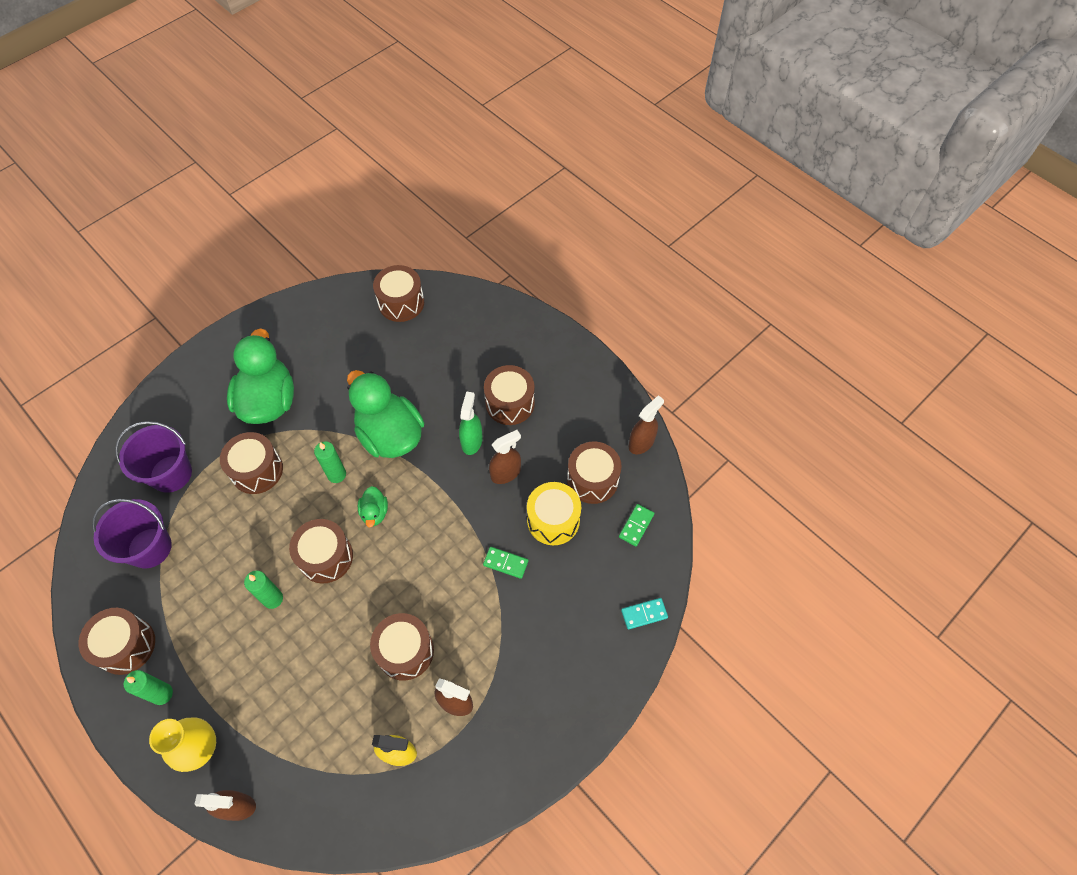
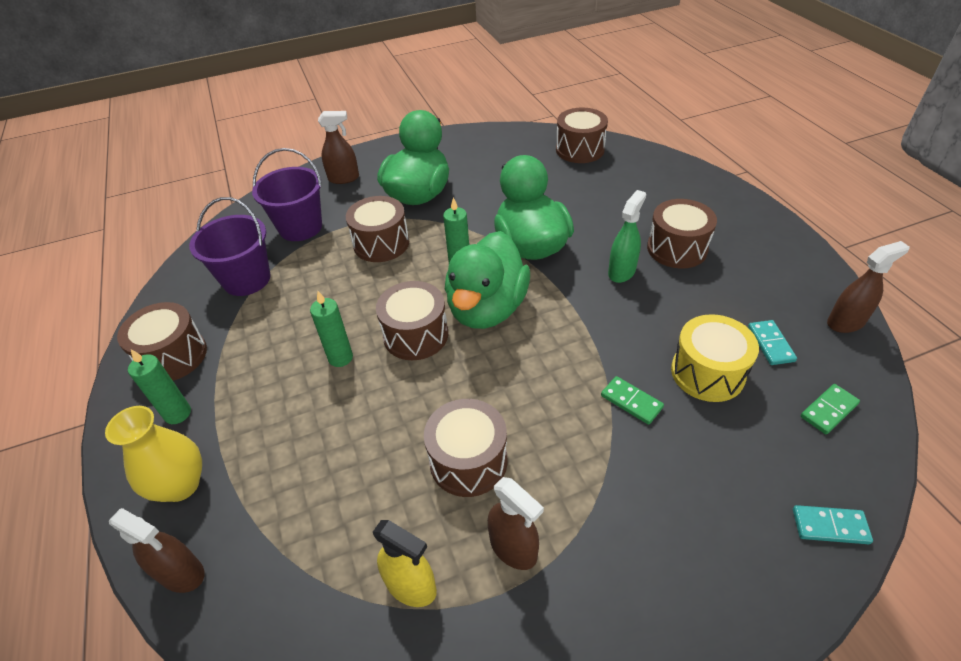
camera: 25 degrees right, 15 degrees down
green duck [358,486,388,527] -> green duck [445,231,530,329], size x2.24
brown spray bottle [489,430,521,484] -> brown spray bottle moved to [318,111,359,184]
brown drum [567,442,622,504] -> turquoise domino [748,320,797,365]

